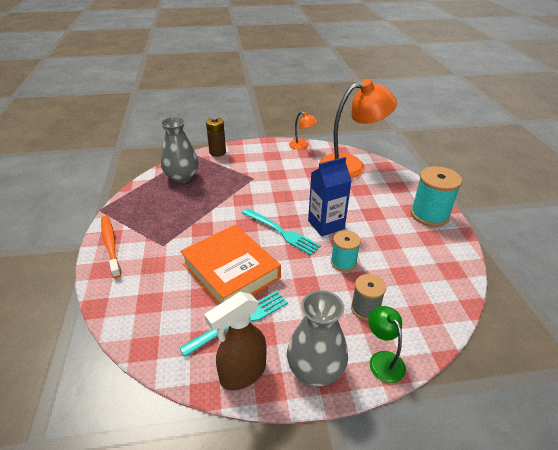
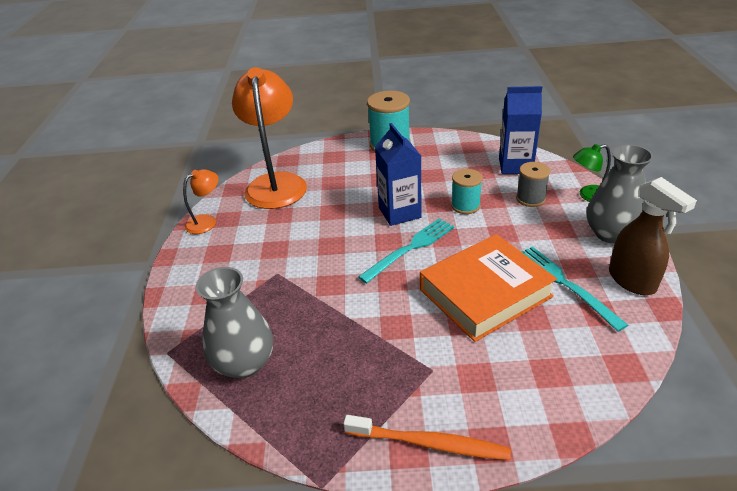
camera: 80 degrees left, 0 degrees up
orange toothbrush [101,216,121,278] -> orange toothbrush turned 150 degrees counterclockwise [343,415,511,460]
brown battery [206,117,226,157] -> none
none -> blue carton [499,86,542,174]

